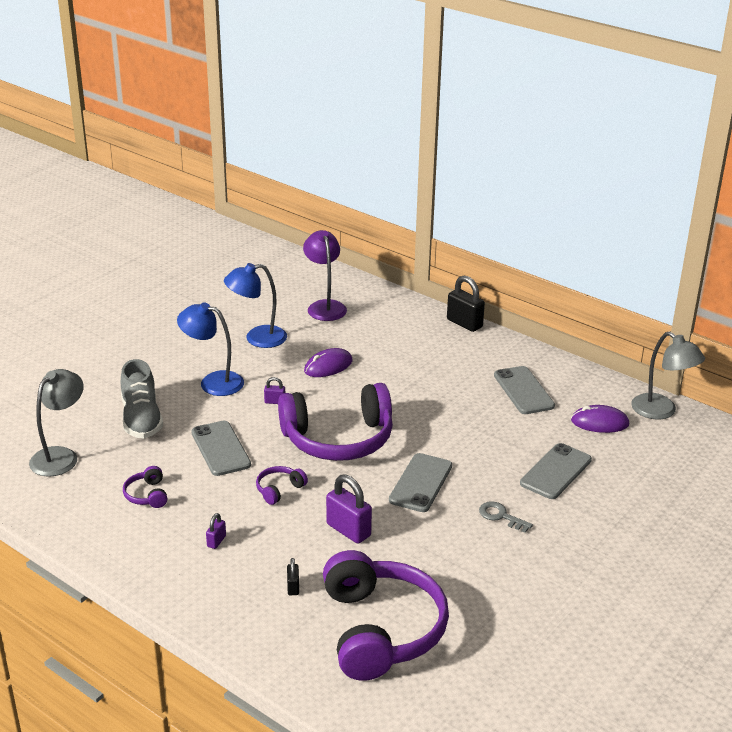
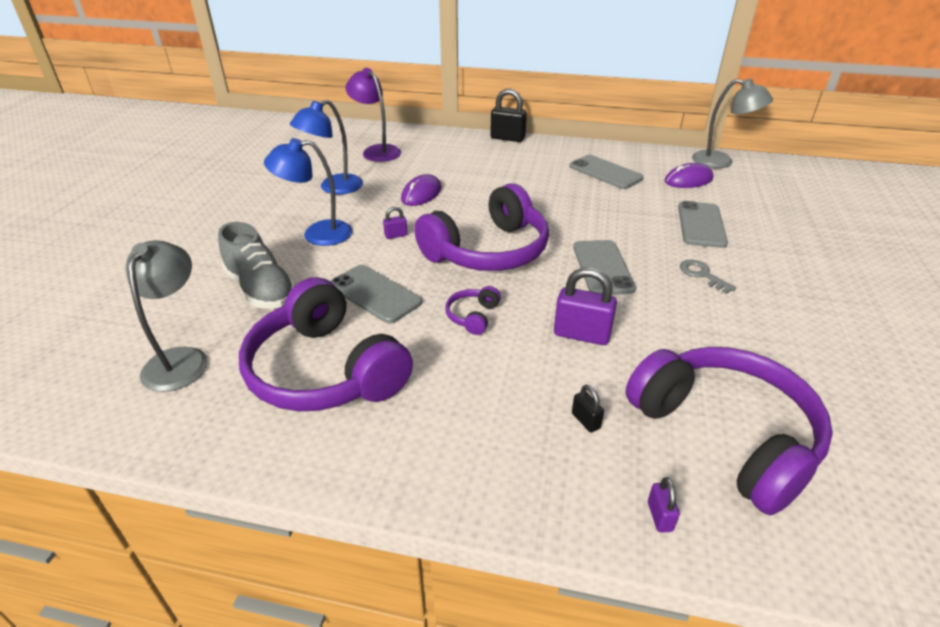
camera: 25 degrees left, 5 degrees up
purple headphones [123,466,167,508] -> purple headphones [239,277,413,411], size x2.49
purple padlock [206,513,226,549] -> purple padlock moved to [648,477,680,533]
grey key [479,501,533,533] -> grey key turned 45 degrees clockwise [680,260,736,294]

